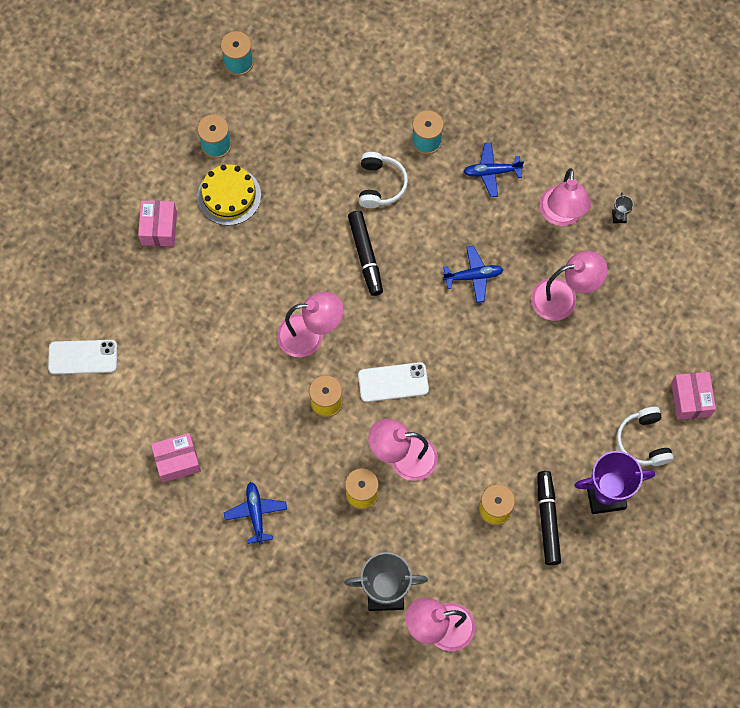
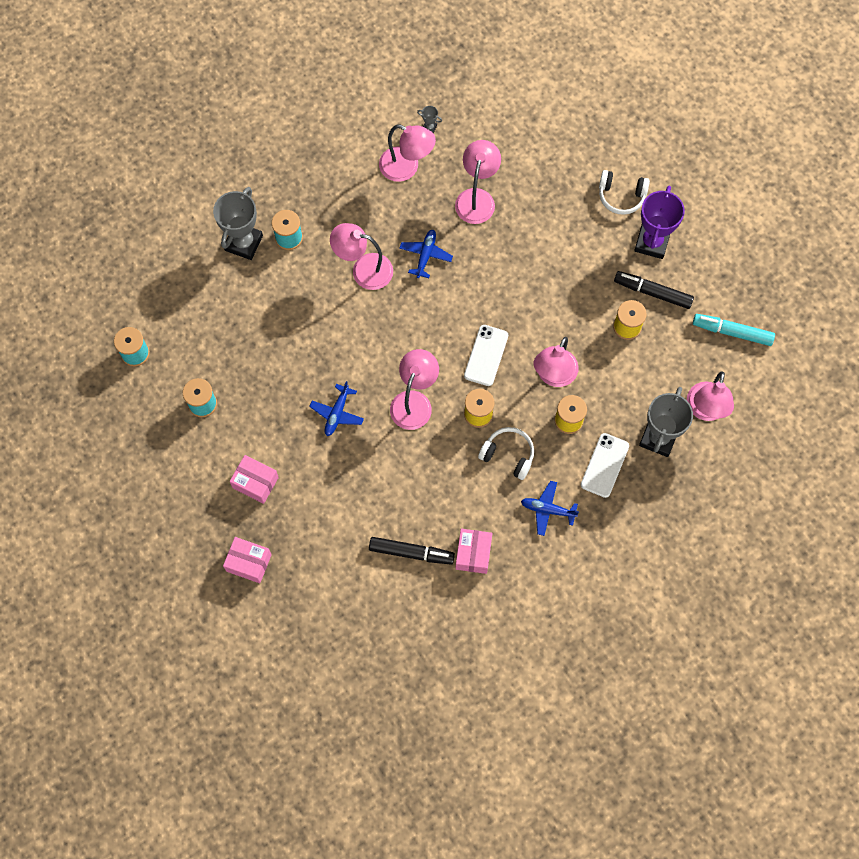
camera: 65 degrees left, 0 degrees up
white phone [48,340,117,374] -> white phone moved to [581,433,629,498]
yellow cake [197,164,261,225] -> none
black marker [348,211,383,296] -> black marker moved to [369,537,455,565]
white headphones [359,152,408,208] -> white headphones moved to [478,427,534,480]
blue plane [463,142,524,197] -> blue plane moved to [309,381,364,436]
pink box [671,372,716,420] -> pink box moved to [223,537,272,583]
none -> grey trophy [213,187,263,260]
none -> pink lamp [330,223,393,290]
none -> turquoise marker [693,314,775,346]

